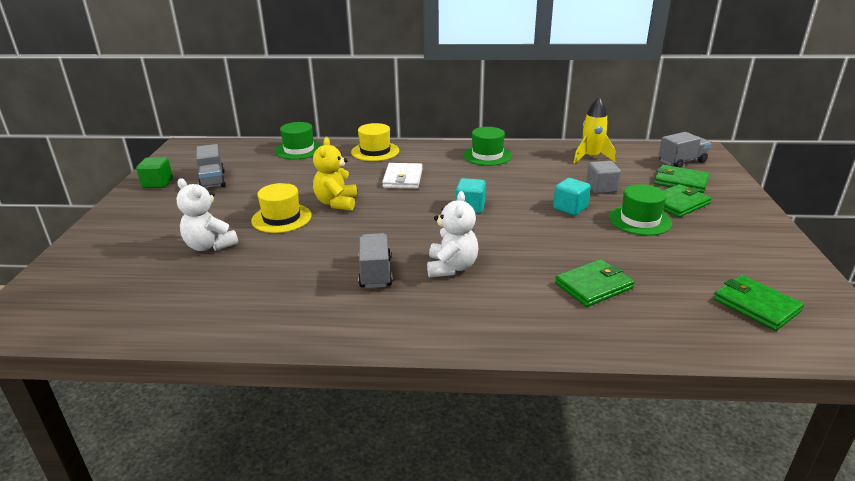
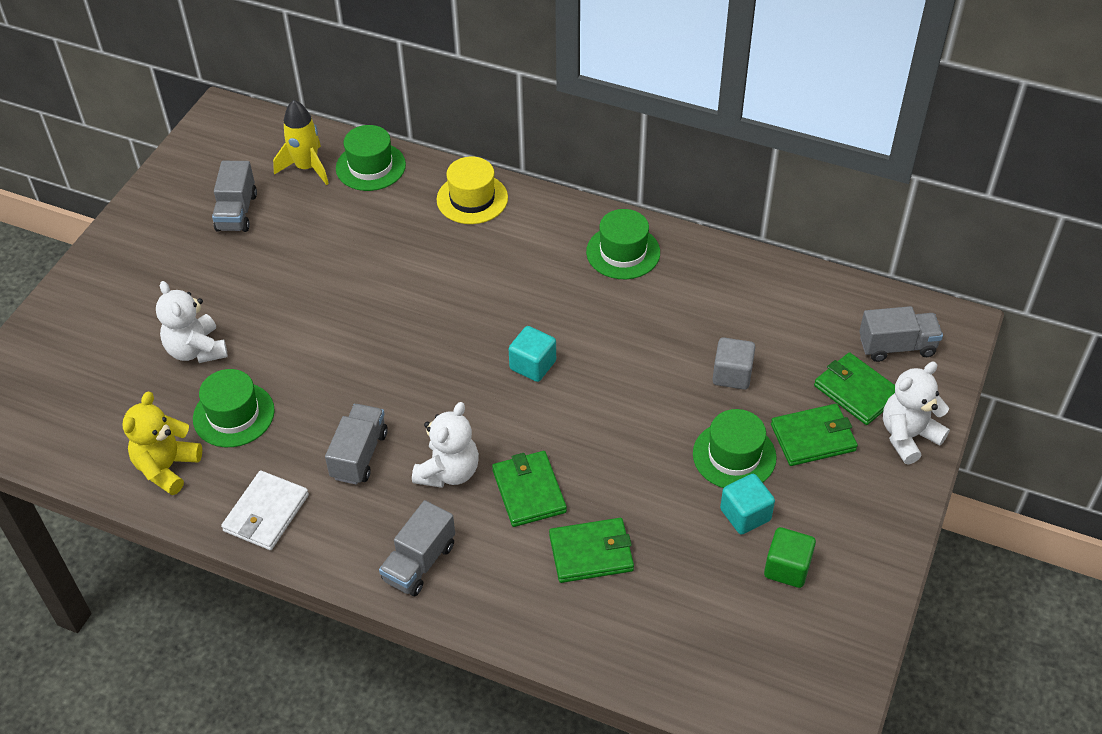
camera: 20 degrees right, 20 degrees up
green cube [136,157,173,188] -> green cube moved to [764,527,816,588]
yellow hat [251,183,312,233] -> none
yellow teddy bear [313,138,357,211] -> yellow teddy bear moved to [123,392,202,495]
white wallet [382,163,423,189] -> white wallet moved to [221,471,309,550]
turquoise cube [553,178,591,216] -> turquoise cube moved to [720,474,775,535]
yellow rocket [573,97,615,163] -> yellow rocket moved to [273,100,329,185]
green wallet [714,275,804,331] -> green wallet moved to [492,451,567,527]
none -> green hat [193,369,275,447]
none -> grey truck [379,500,455,596]
none -> white teddy bear [883,362,950,465]

